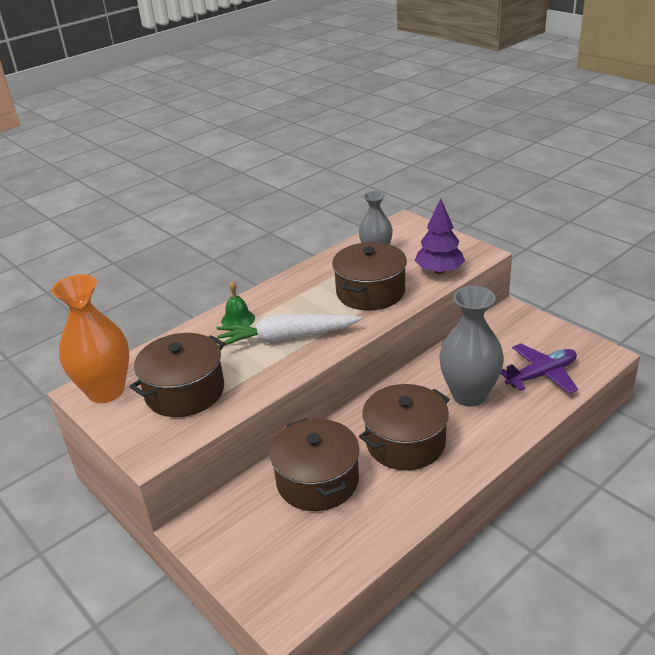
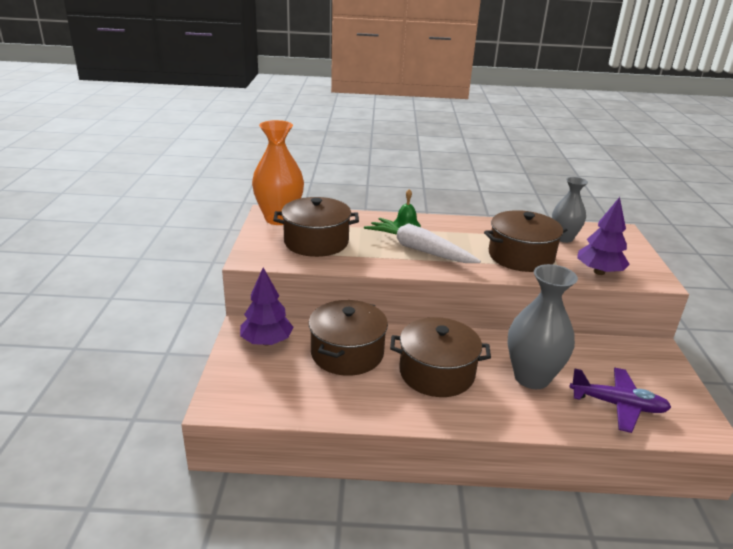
camera: 40 degrees right, 5 degrees down
none -> purple tree [240,268,294,346]

